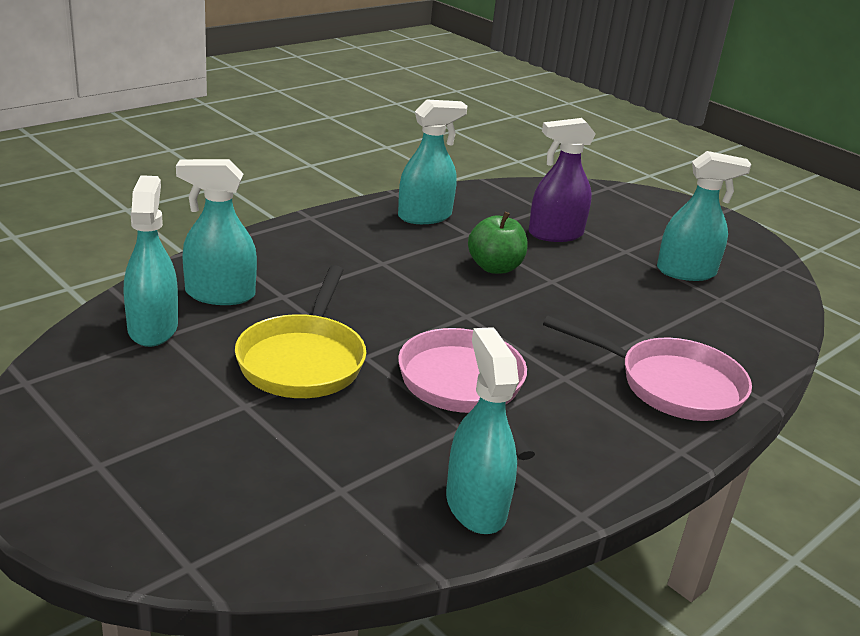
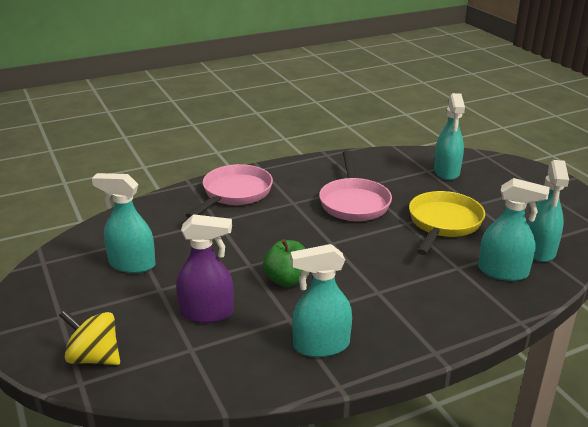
camera: 160 degrees left, 0 degrees up
turquoise spray bottle [446,327,519,534] -> turquoise spray bottle moved to [434,93,465,180]
pink pan [543,316,752,421] -> pink pan turned 75 degrees clockwise [186,164,273,218]
none -> yellow spinning top [59,310,120,365]

